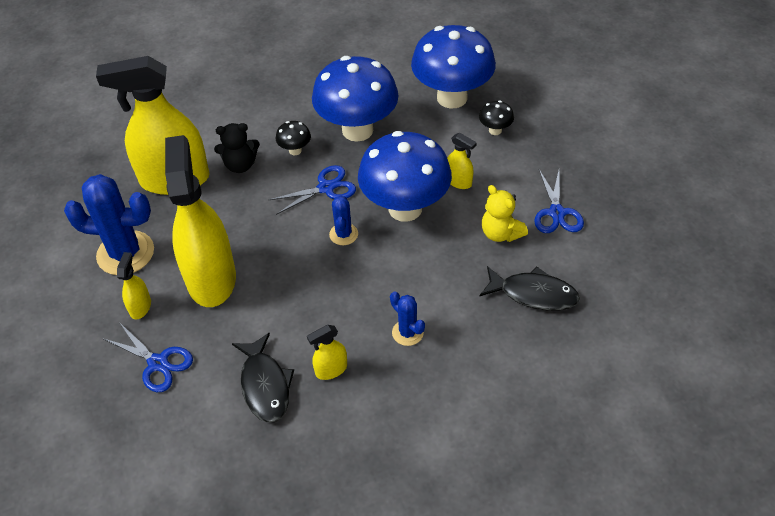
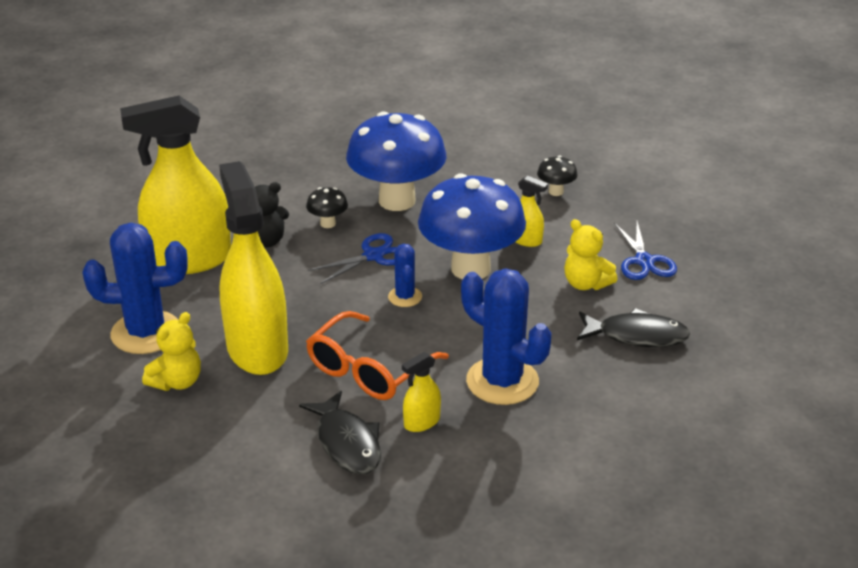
camera: 10 degrees left, 15 degrees down
blue scissors [102,322,193,392] -> none
yellow spray bottle [117,252,151,319] -> yellow teddy bear [142,312,201,391]
blue cactus [390,291,425,346] -> blue cactus [461,268,551,405], size x1.96
blue mushroom [411,25,496,109] -> none
none -> orange glasses [306,311,449,400]

